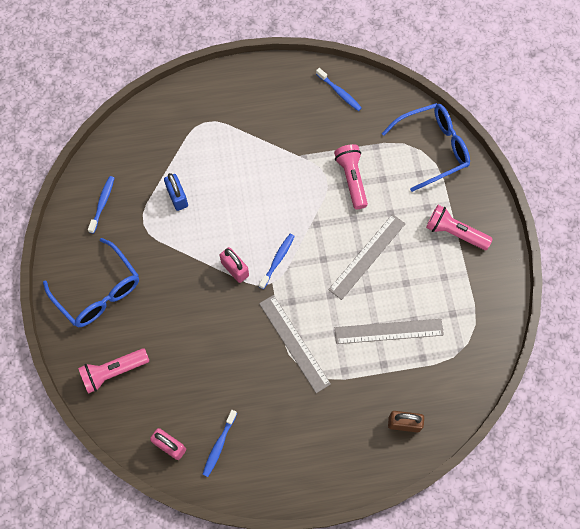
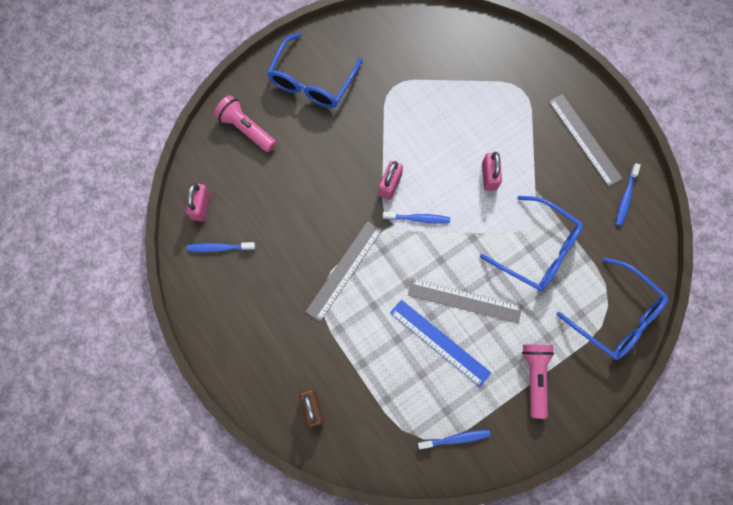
camera: 65 degrees right, 5 degrees up
blue toothbrush [88,176,114,234] -> blue toothbrush moved to [418,430,491,449]
blue padlock [164,173,188,211] -> none
pink flashlight [334,144,368,209] -> blue glasses [480,196,583,292]
grey ruler [335,319,444,344] -> grey ruler moved to [549,94,623,187]
none -> blue ruler [390,300,491,387]
none -> pink padlock [482,152,502,191]

